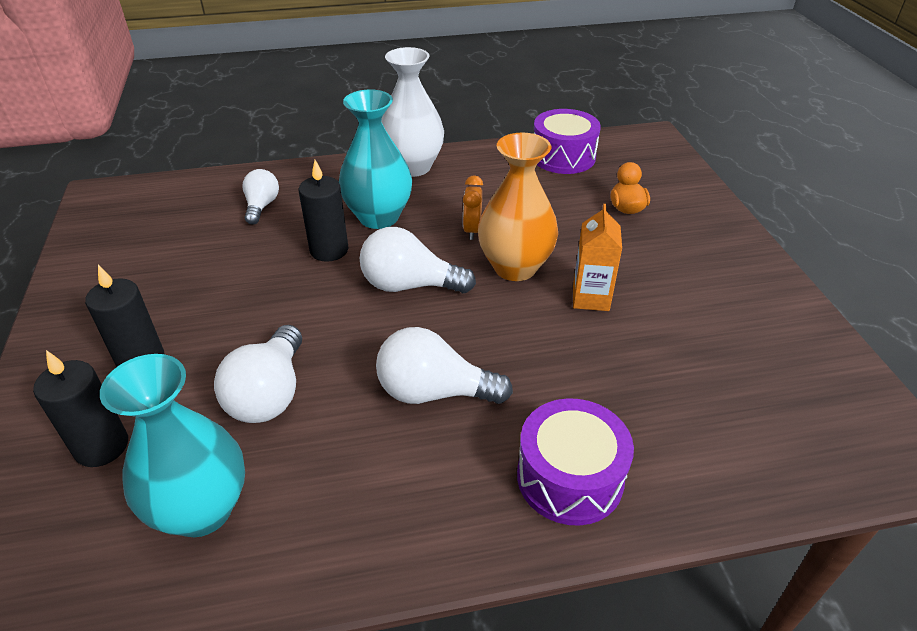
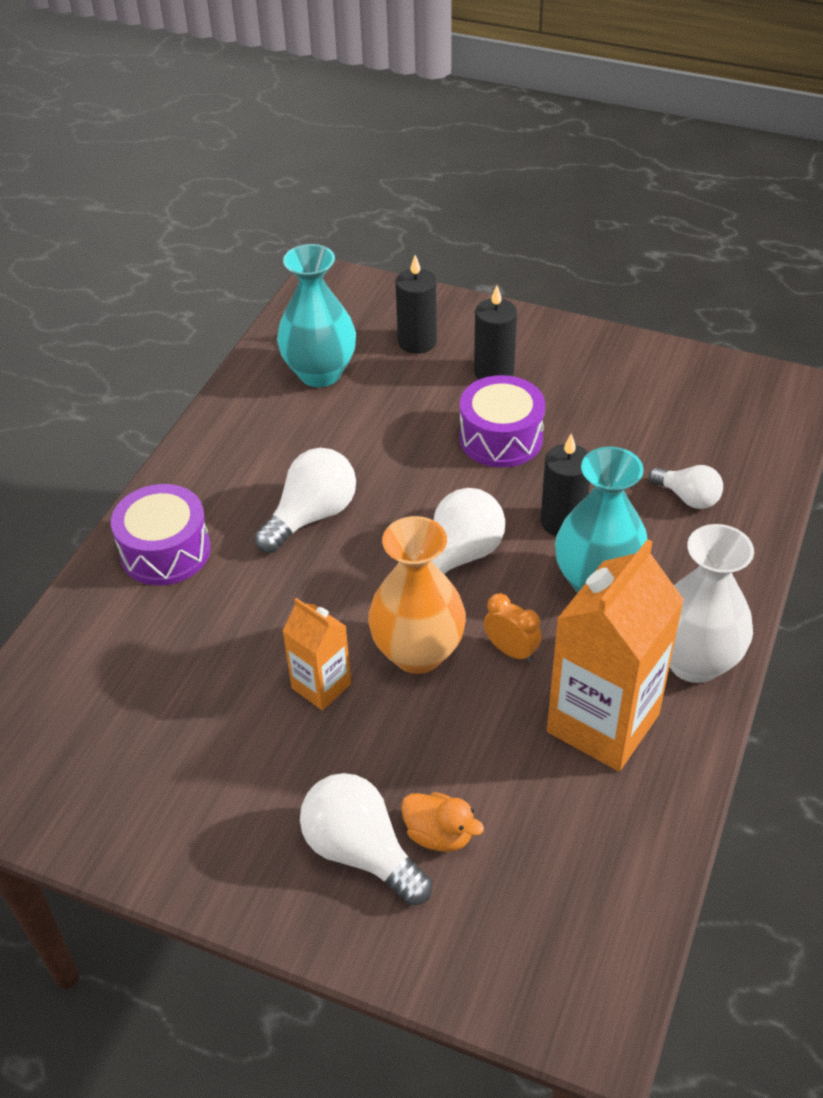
camera: 125 degrees right, 5 degrees up
white light bulb [214,325,302,423] -> white light bulb moved to [300,773,432,906]
purple drum [534,109,601,174] -> purple drum moved to [459,375,545,468]
none -> orange carton [547,539,684,771]

